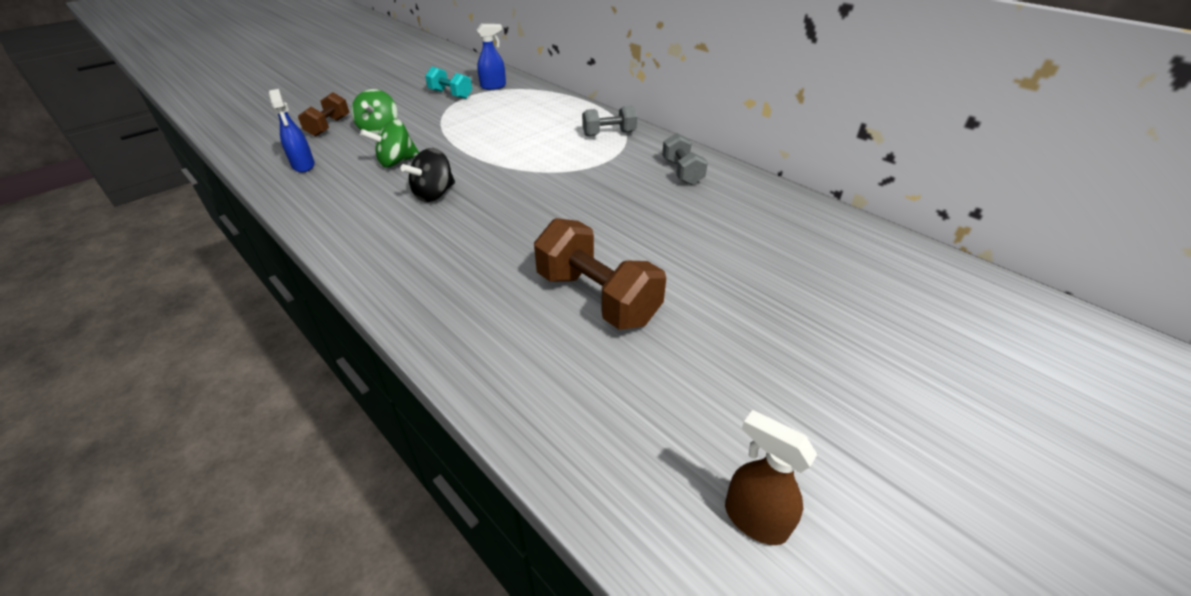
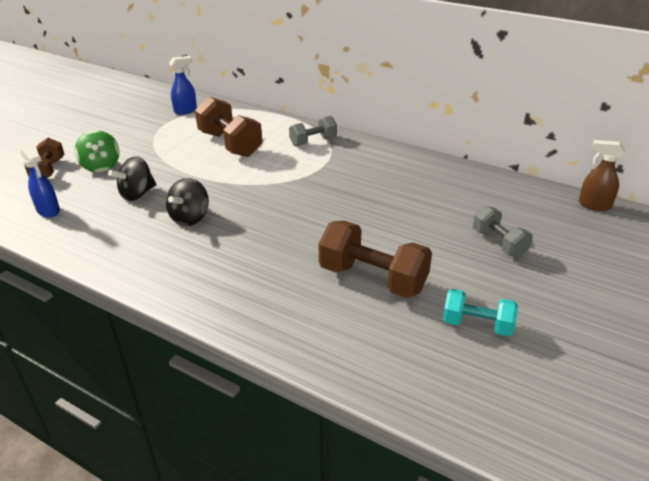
camera: 15 degrees left, 5 degrees down
green spinning top [360,119,420,168] -> black spinning top [108,156,156,201]
turquoise dumbbell [425,67,472,99] -> turquoise dumbbell moved to [443,289,518,336]
grey dumbbell [662,133,708,185] -> grey dumbbell moved to [473,205,533,257]
brown spray bottle [725,410,817,545] -> brown spray bottle moved to [579,140,625,211]
none -> brown dumbbell [195,97,263,157]

